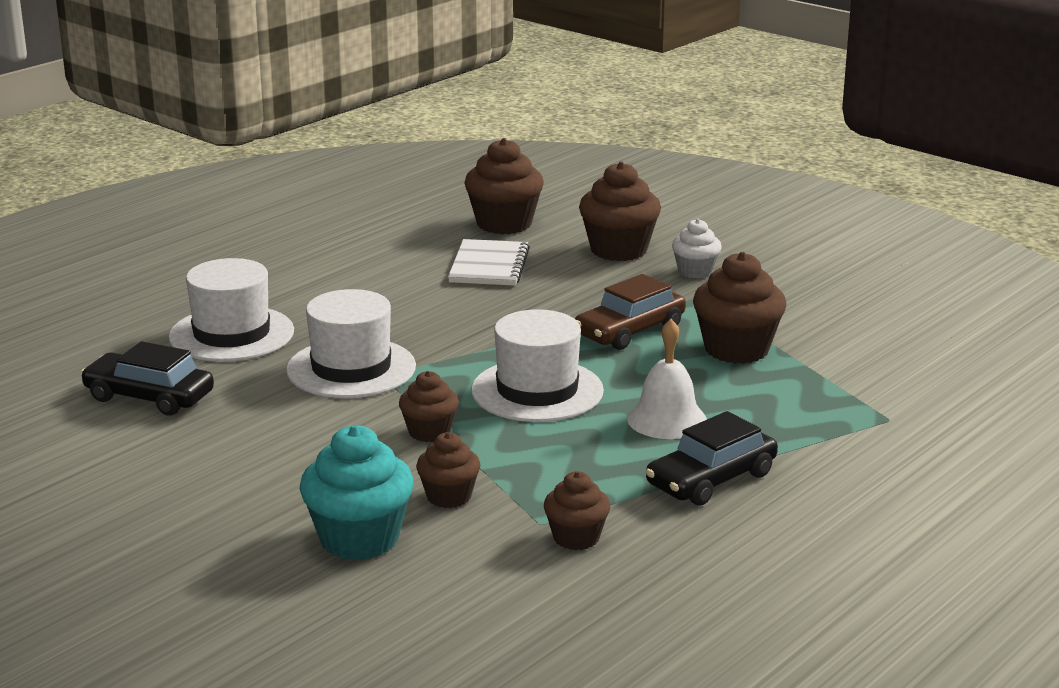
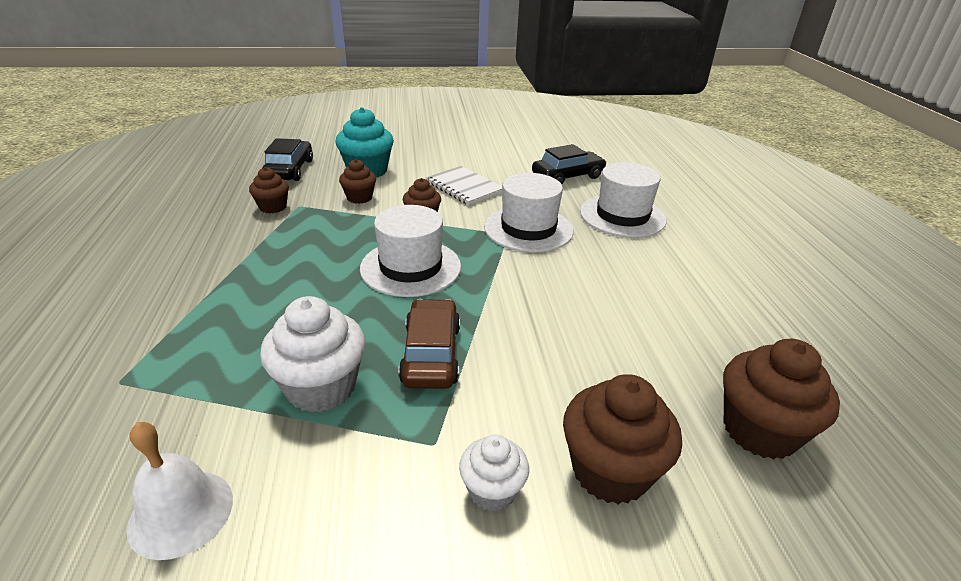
camera: 130 degrees right, 10 degrees up
white notebook [448,239,530,286] -> white notebook moved to [425,166,502,205]
white bell [627,319,707,439] -> white bell moved to [126,422,233,560]
black car [646,411,778,506] -> black car moved to [262,138,313,181]
brown cupcake [693,252,786,364] -> white cupcake [260,296,366,413]

